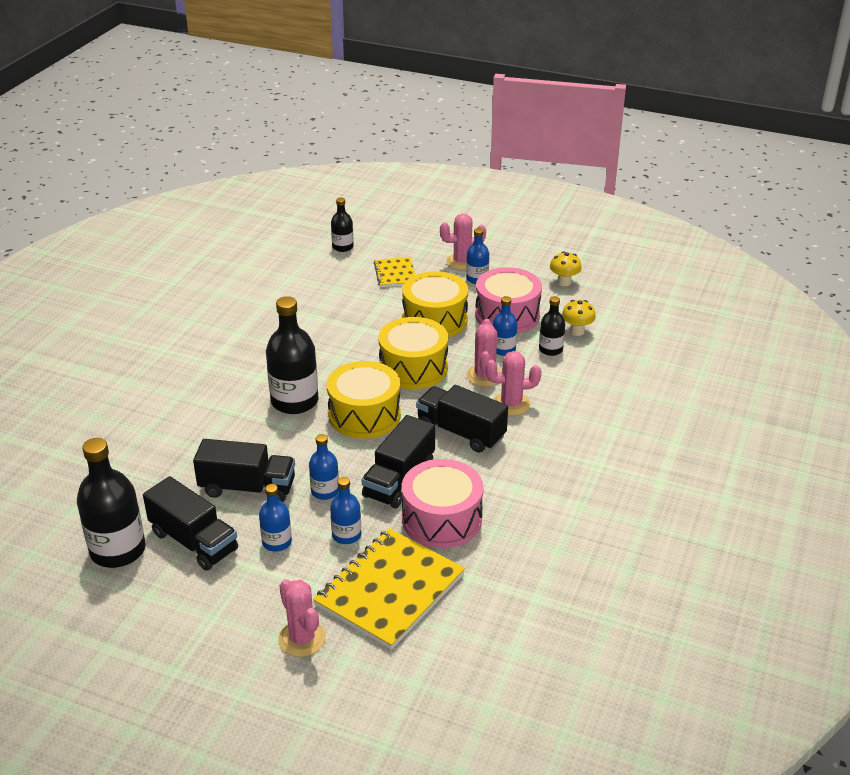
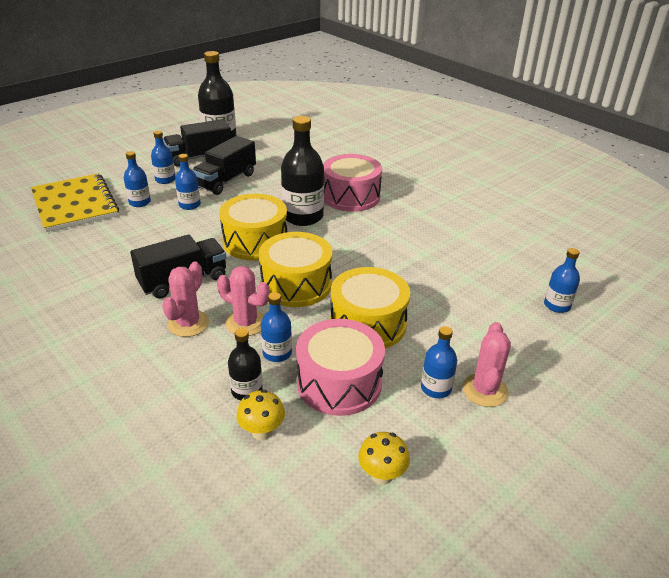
camera: 115 degrees right, 0 degrees up
pink cactus [278,579,326,657] -> none
black bottle [331,198,354,252] -> blue bottle [544,248,580,313]
black truck [361,415,435,508] -> none
yellow notebook [374,257,415,287] -> none
pink drum [402,459,484,548] -> pink drum moved to [323,154,382,212]

